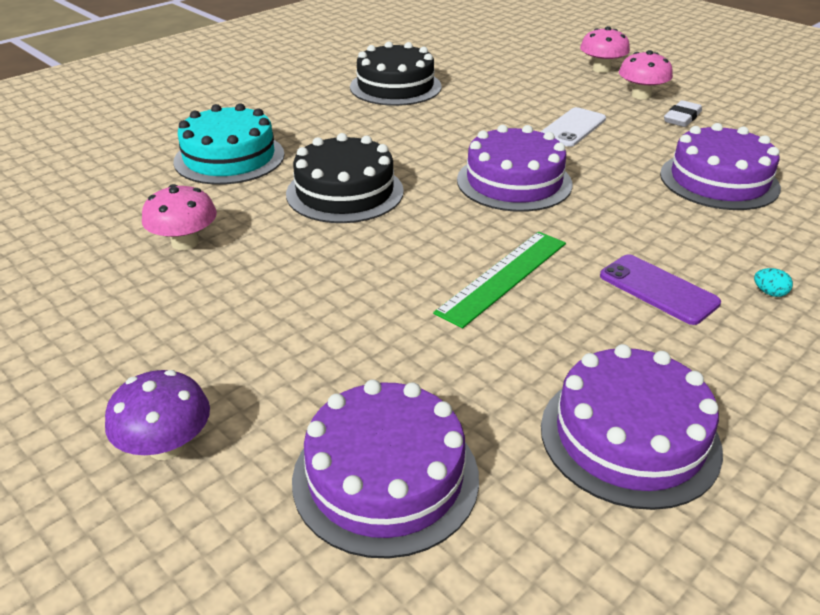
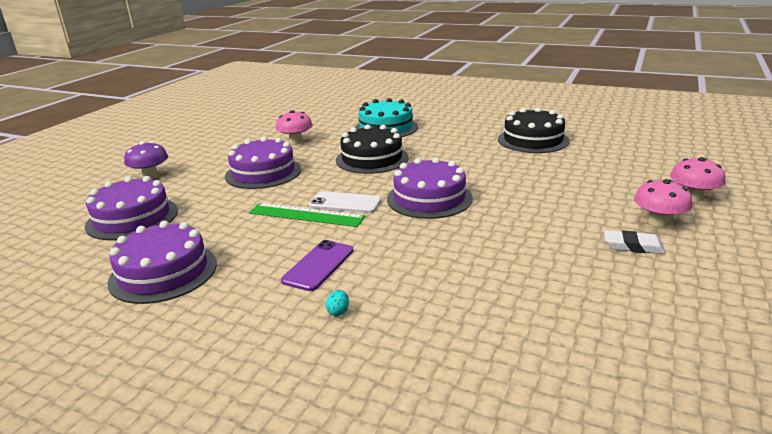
camera: 70 degrees right, 10 degrees down
white phone [540,107,606,147] -> white phone moved to [309,191,381,213]
purple cake [660,123,781,210] -> purple cake moved to [225,137,301,189]

